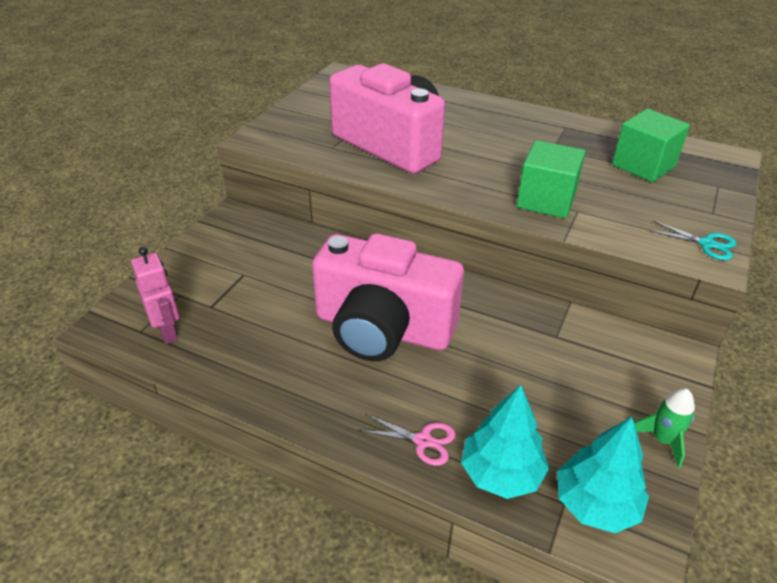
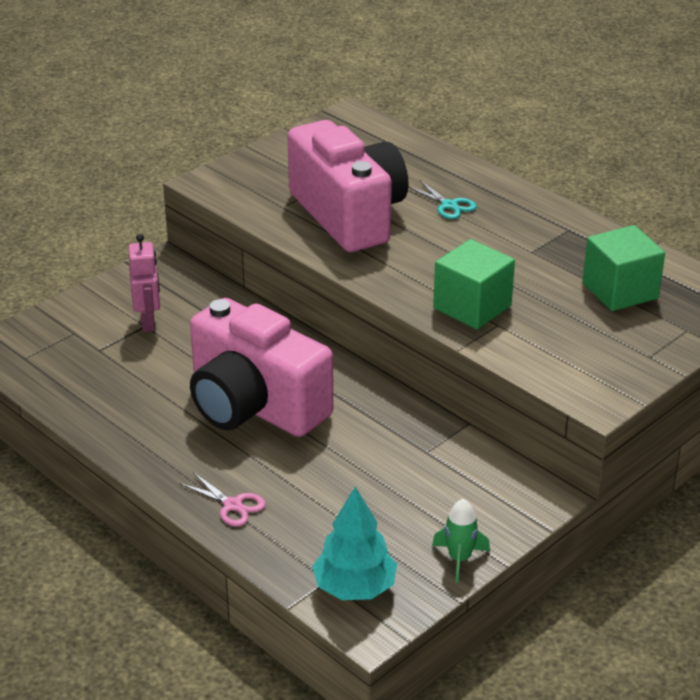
camera: 20 degrees right, 5 degrees down
pink robot [131,247,179,344] -> pink robot moved to [128,234,160,332]
turquoise tree [461,385,549,499] -> none
turquoise scissors [649,221,736,260] -> turquoise scissors moved to [408,180,477,219]

